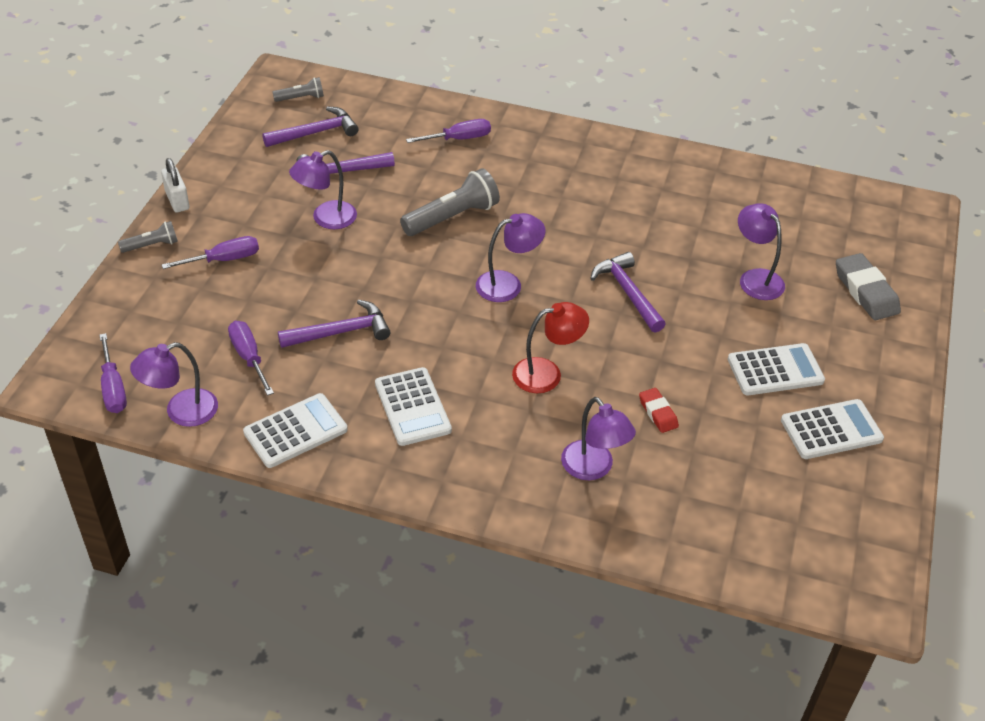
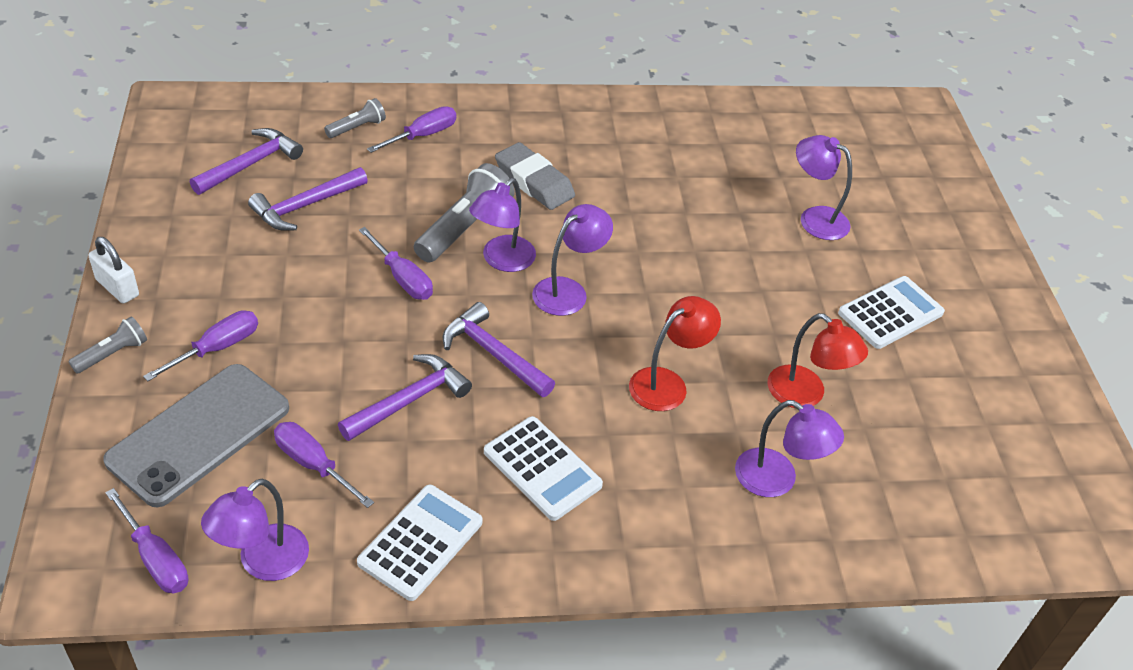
camera: 25 degrees left, 0 degrees up
grey flashlight [272,77,324,102] -> grey flashlight moved to [324,98,386,138]
purple lamp [289,150,357,229] -> purple lamp moved to [469,178,536,272]
purple hammer [590,252,666,333] -> purple hammer moved to [443,302,555,397]
red eraser [639,388,679,433] -> red lamp [767,313,868,408]
white calculator [781,399,884,459] -> none
grey eraser [836,253,901,320] -> grey eraser moved to [495,142,575,210]
none -> grey phone [103,364,289,507]
none -> purple screwdriver [359,227,433,300]

